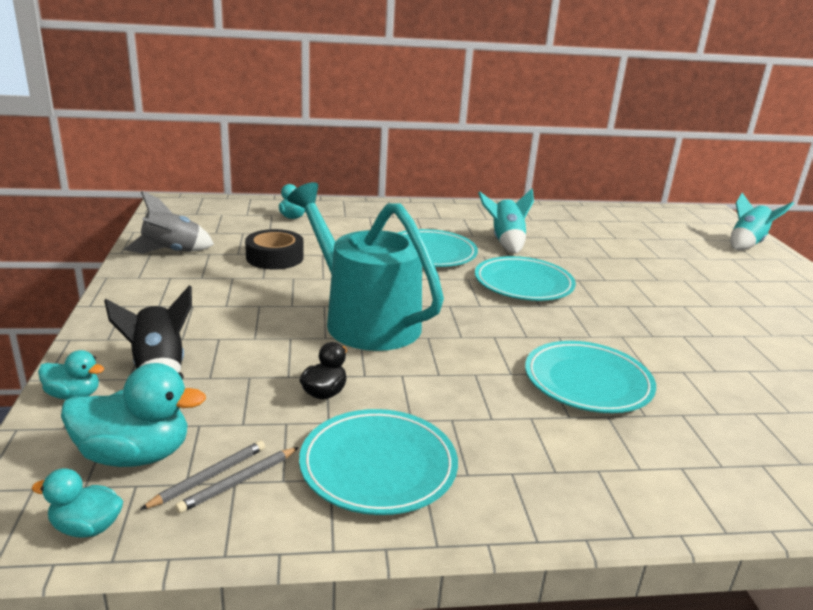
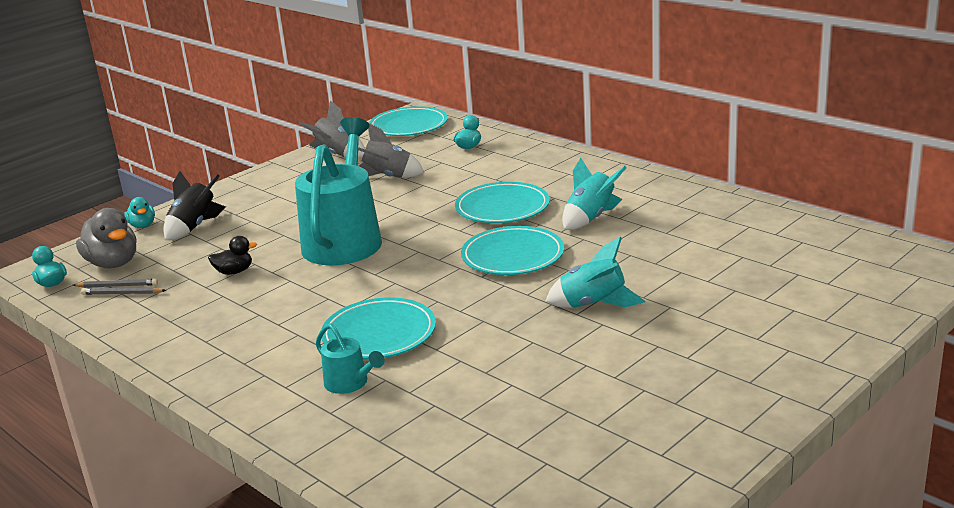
camera: 55 degrees right, 0 degrees up
turquoise duck [61,363,206,467] -> grey duck [76,208,136,268]
black tape [245,229,303,269] -> grey rocket [358,123,424,178]
turquoise plate [299,409,458,515] -> turquoise plate moved to [369,106,448,136]
turquoise rocket [731,193,795,250] -> turquoise rocket moved to [546,237,645,308]
none -> turquoise watering can [316,323,384,394]

